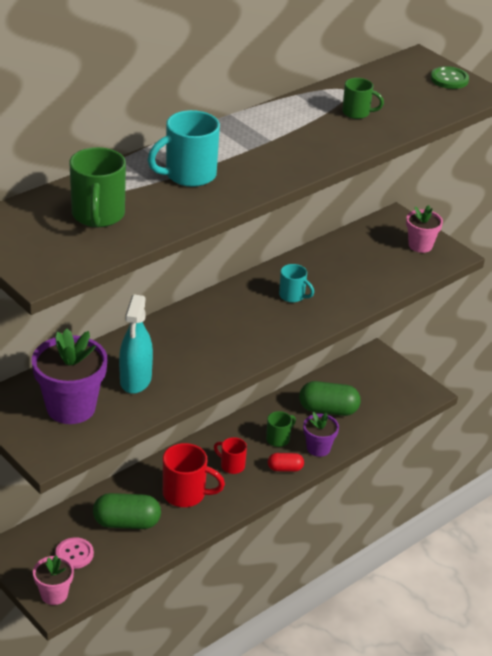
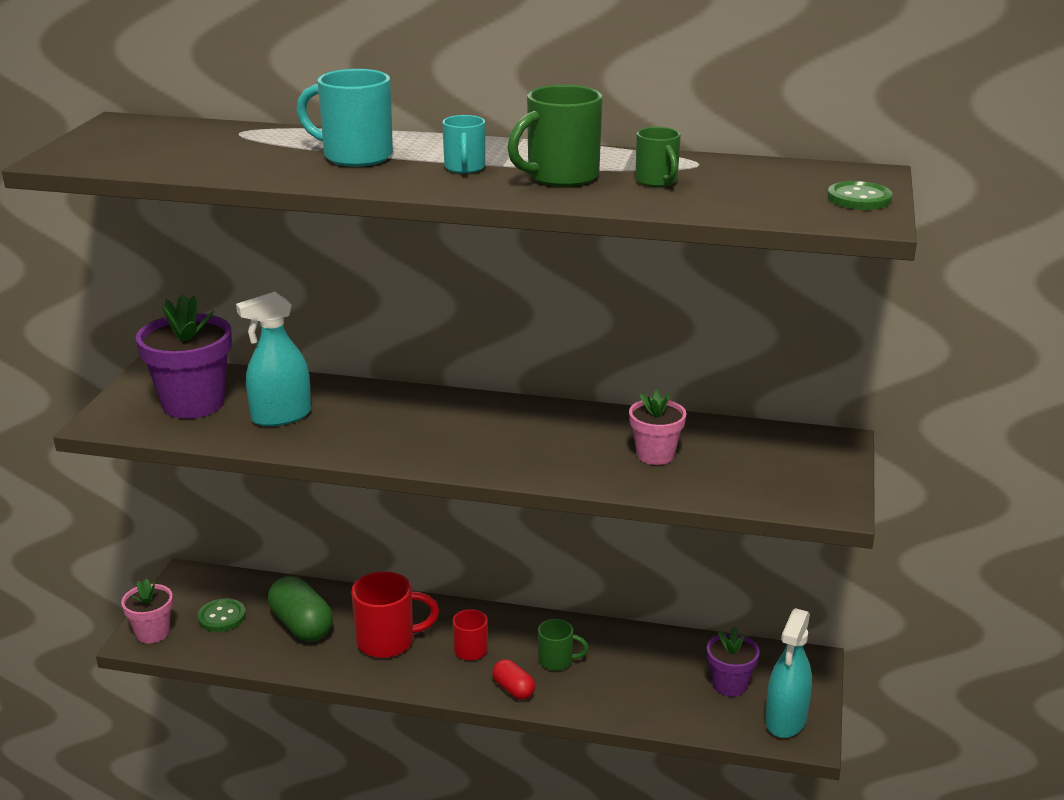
camera: 55 degrees right, 10 degrees down
pink button [55,537,94,569] -> green button [198,598,246,632]
green mug [69,147,126,227] -> green mug moved to [507,85,603,187]
red mug [163,443,225,507] -> red mug turned 75 degrees counterclockwise [351,571,439,658]
turquoise mug [279,264,314,303] -> turquoise mug moved to [442,115,485,173]
green capsule [299,381,361,416] -> none
purple flower pot [303,412,339,457] -> purple flower pot moved to [707,627,759,697]
pink flower pot [406,205,443,253] -> pink flower pot moved to [629,389,687,465]
none -> turquoise spray bottle [765,608,812,738]

